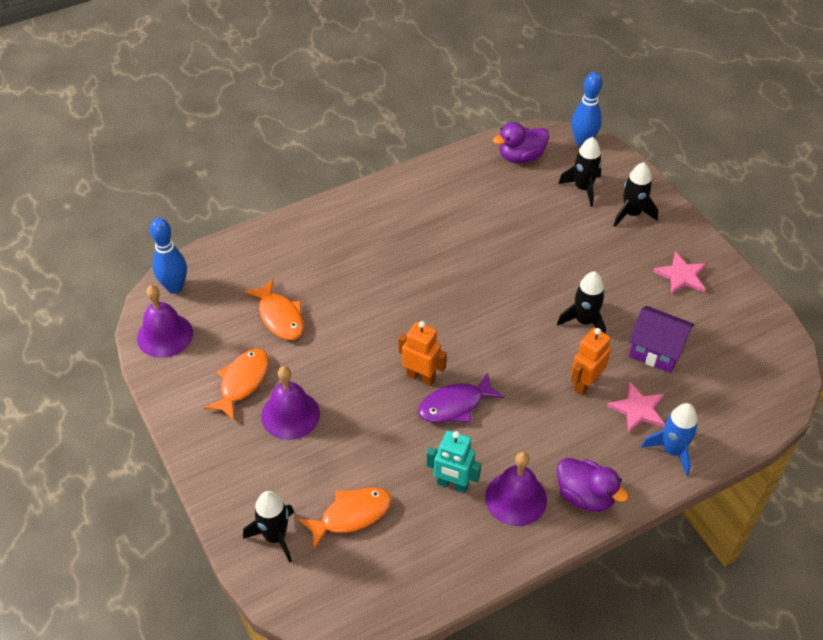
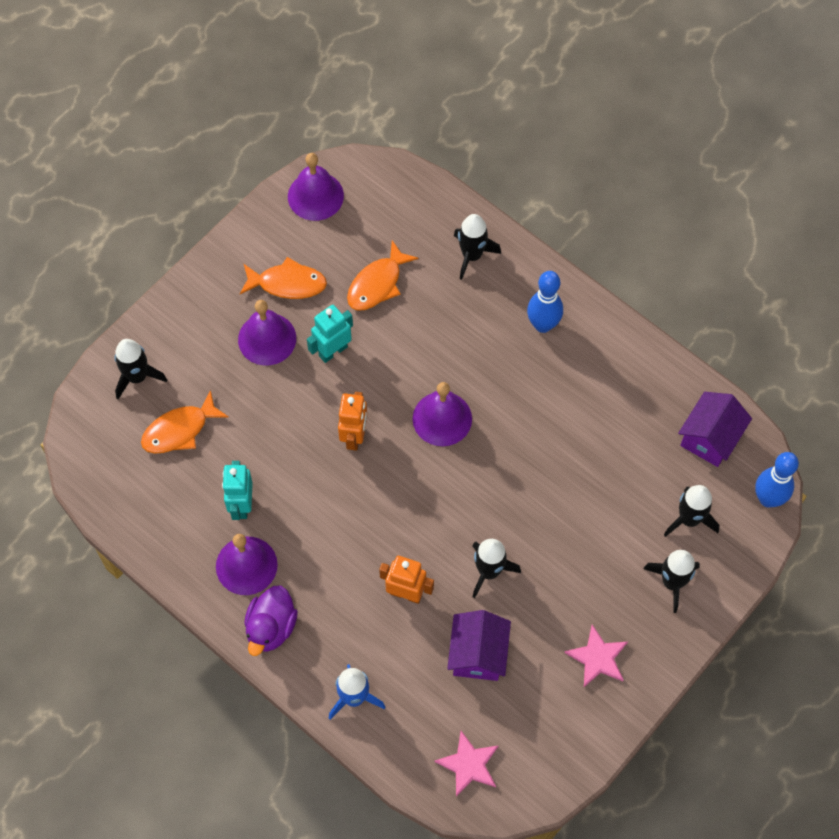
camera: 70 degrees right, 15 degrees up
blue bowling pin [150,218,187,293] -> blue bowling pin moved to [527,271,563,333]
orange fish [298,487,392,550] -> orange fish turned 105 degrees clockwise [141,390,229,454]
purple fish [418,372,504,423] -> none
purple duck [493,122,549,163] -> purple house [678,392,752,467]
pink star [607,381,665,434] -> pink star moved to [434,731,499,797]
none -> turquoise robot [307,305,353,363]
none -> purple bell [413,382,472,446]
none -> black rocket [454,214,501,280]

